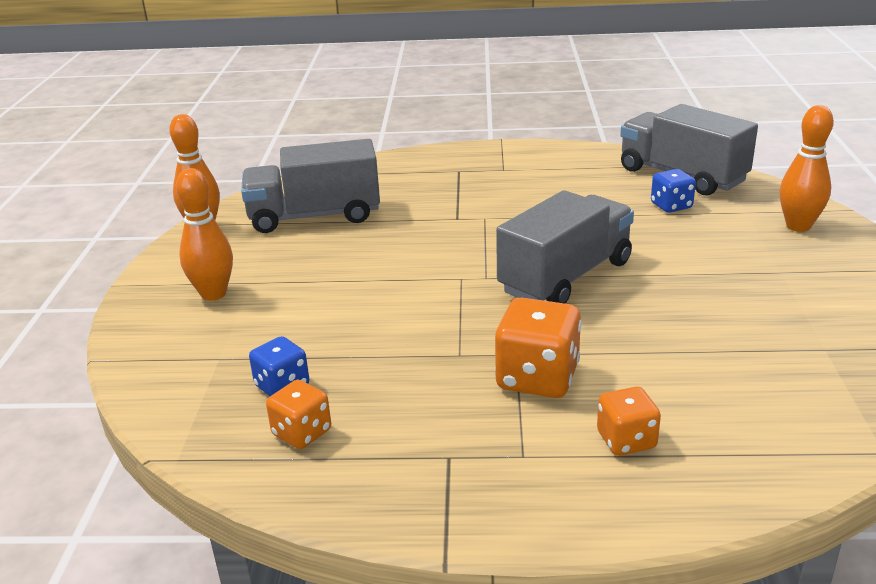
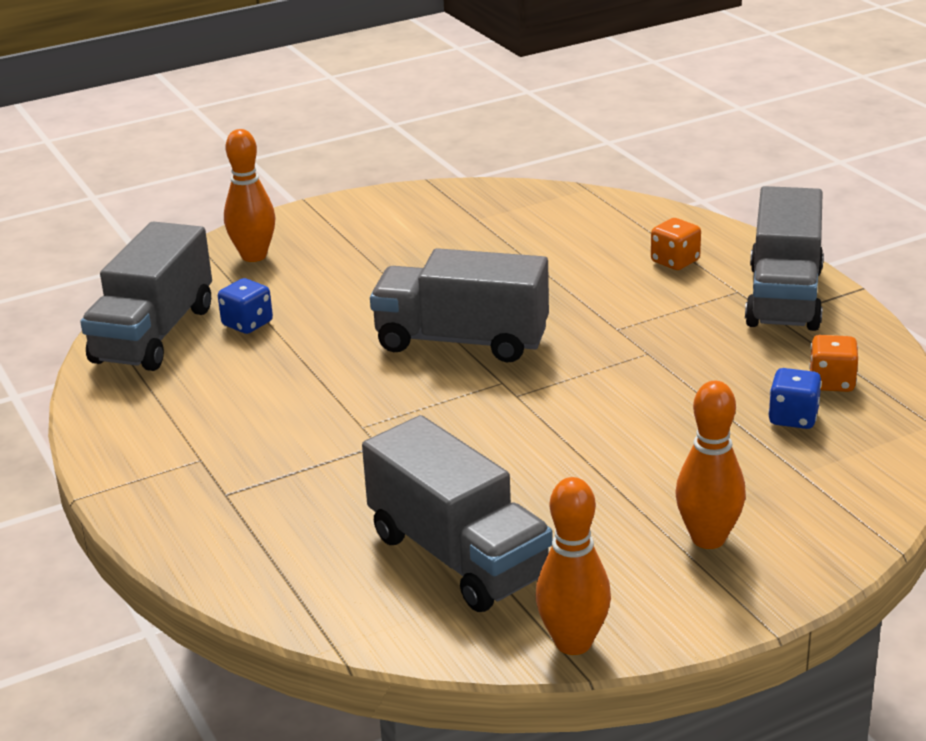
camera: 120 degrees left, 0 degrees up
orange dice [495,298,582,398] -> none
none -> grey truck [745,186,824,331]

